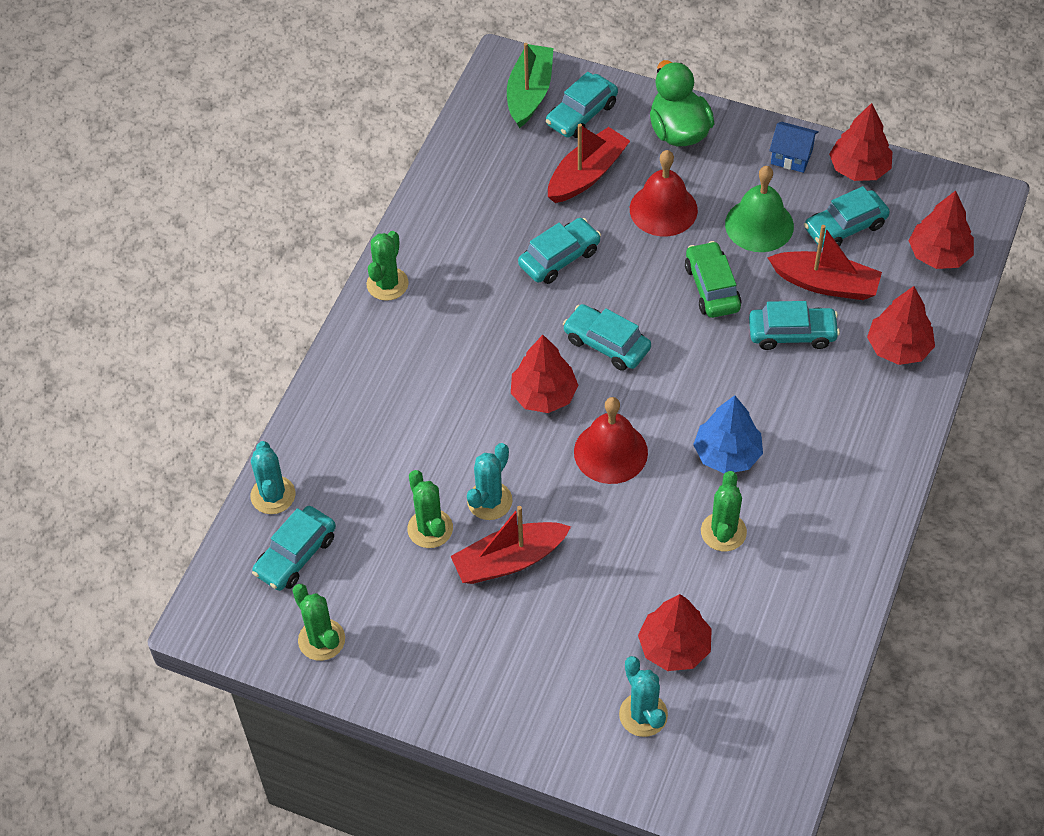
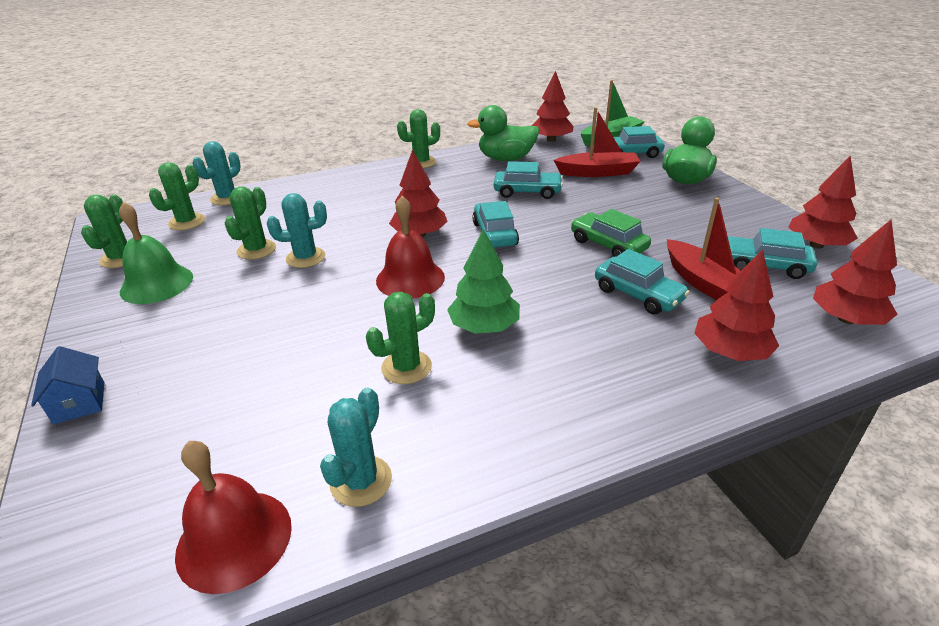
camera: 45 degrees right, 20 degrees down
turquoise car [252,506,336,591] -> green cactus [149,162,205,230]
red boat [451,506,571,584] -> none
turquoise cactus [619,656,668,737] -> turquoise cactus moved to [320,387,392,507]
red bell [630,150,698,236] -> red bell moved to [175,441,292,594]
red tree [638,594,712,671] -> red tree moved to [532,71,574,142]
green car [685,241,741,318] -> green car turned 75 degrees counterclockwise [571,209,651,257]
blue tree [693,395,763,474] -> green tree [447,229,520,334]
green bell [725,166,794,252] -> green bell moved to [119,202,193,304]
blue house [769,122,819,173] -> blue house moved to [31,346,104,424]
none -> green duck [467,105,539,161]

